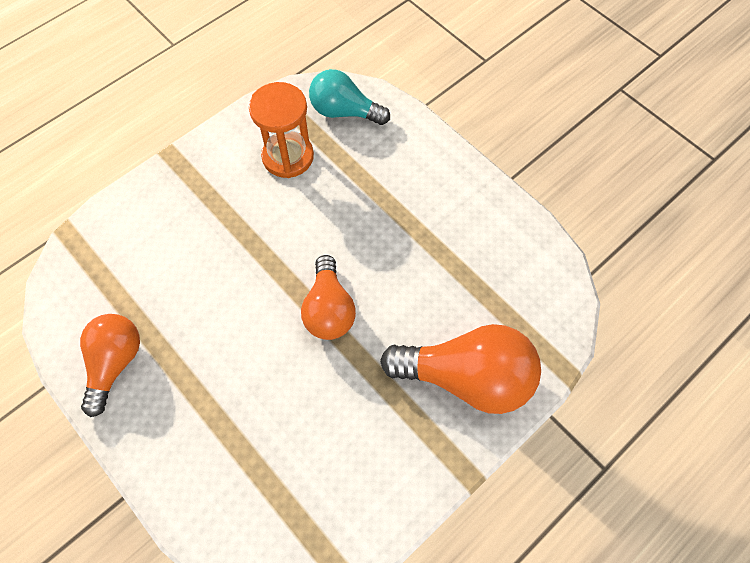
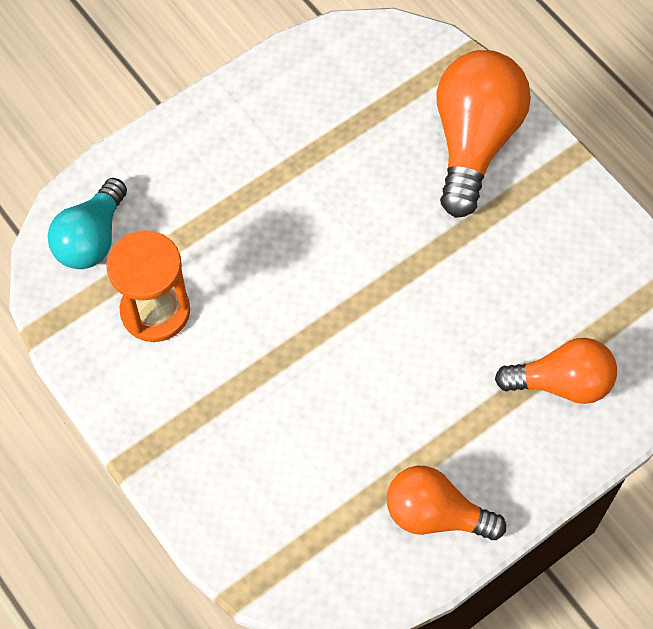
camera: 85 degrees left, 0 degrees up
orange light bulb [301,255,356,340] -> orange light bulb moved to [495,338,617,404]

